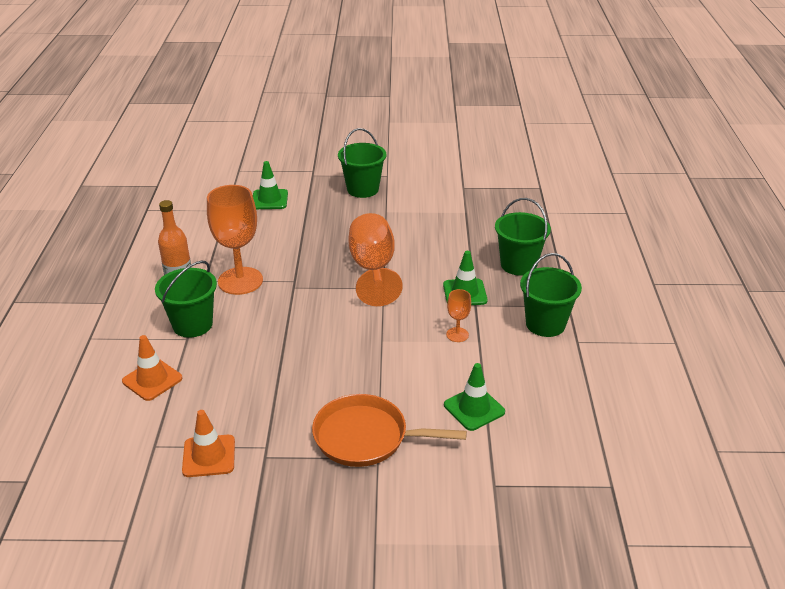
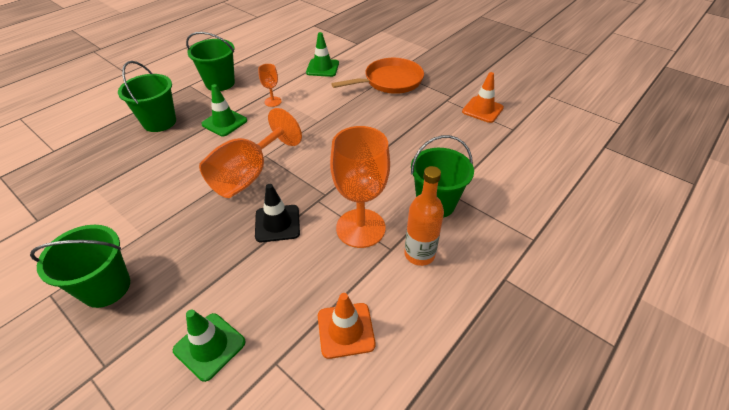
camera: 140 degrees left, 10 degrees up
orange traffic cone [122,335,183,401] -> orange traffic cone moved to [318,293,376,359]
orange pan [312,394,467,467] -> orange pan turned 75 degrees counterclockwise [331,58,424,94]
none -> black traffic cone [255,184,300,242]

